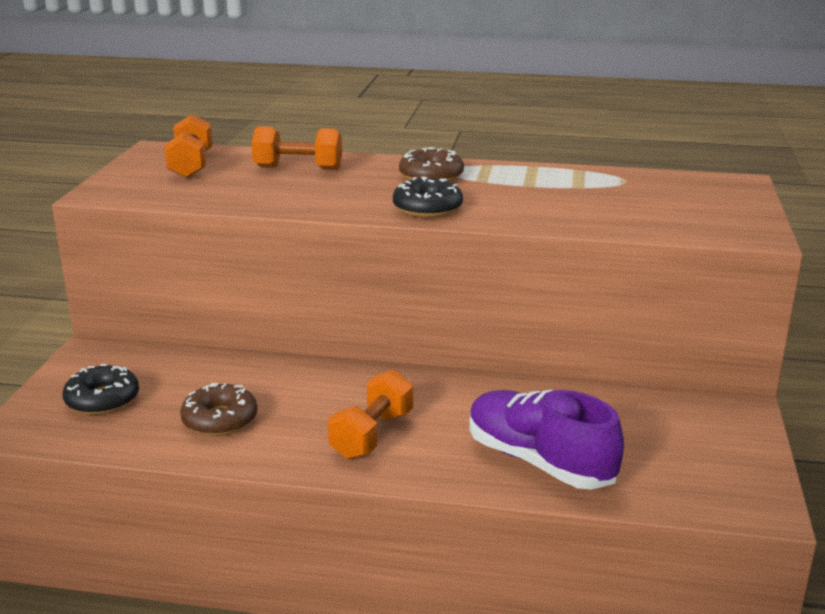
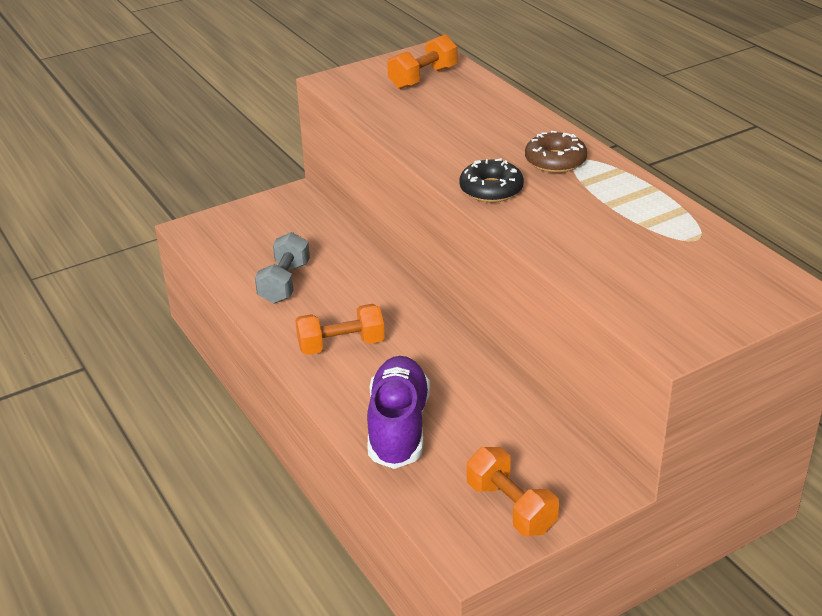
camera: 50 degrees right, 10 degrees up
black donut [63,364,139,415] -> none
brown donut [180,383,258,436] -> grey dumbbell [255,232,310,304]
orange dumbbell [251,126,342,170] -> orange dumbbell moved to [467,447,559,536]

